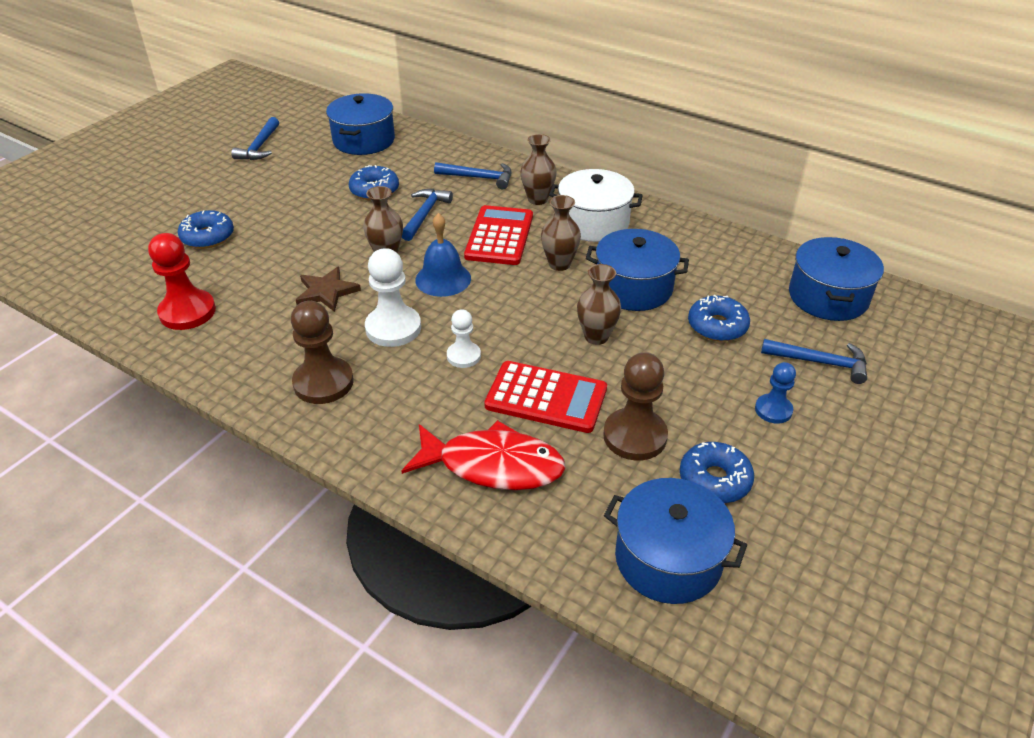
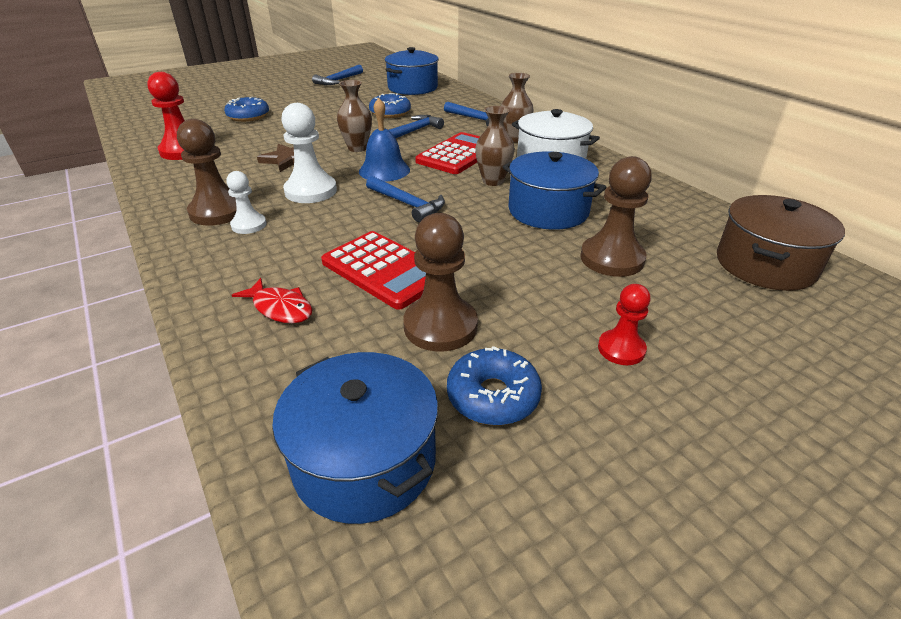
camera: 25 degrees right, 5 degrees down
red fish [401,420,566,490] -> red fish [232,278,312,323], size x0.54
white pawn [447,309,481,368] -> white pawn moved to [226,171,266,234]
brown vase [577,264,621,345] -> none
blue donut [688,295,750,342] -> brown pawn [580,156,652,277]
blue pawn [755,362,796,424] -> red pawn [598,284,650,365]
blue hammer [761,339,867,384] -> blue hammer moved to [366,176,445,222]
blue pot [789,237,884,321] -> brown pot [717,195,845,291]

